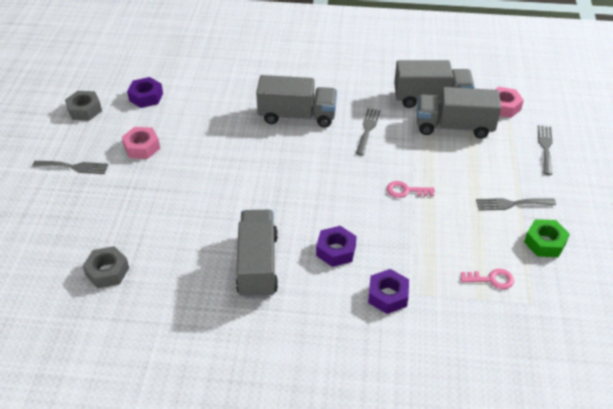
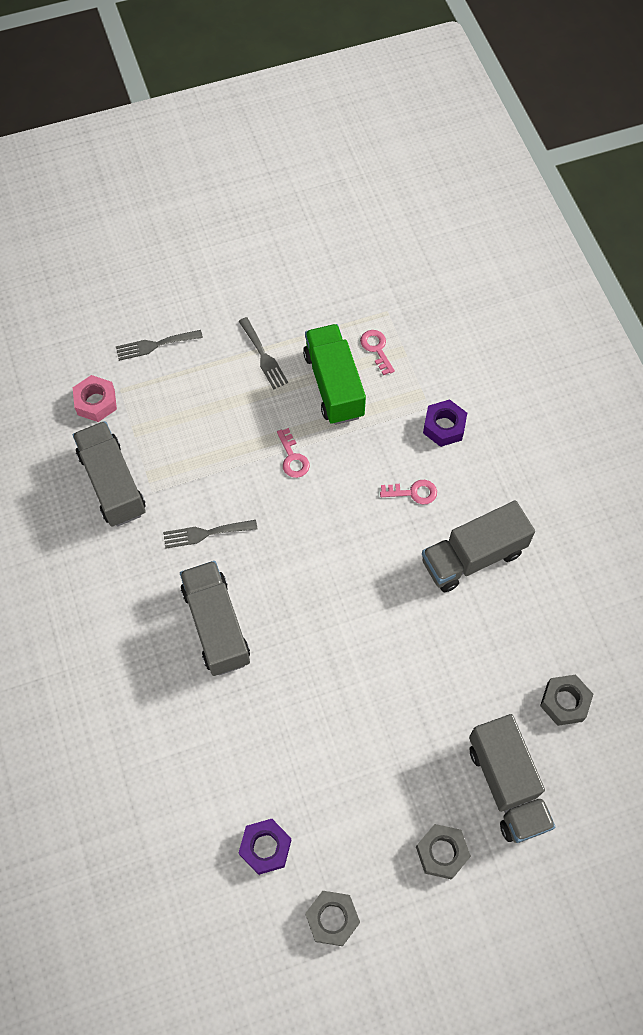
camera: 115 degrees left, 20 degrees up
grey fork [32,161,108,174] -> grey nut [416,824,471,879]
pink nut [122,127,160,159] -> none
purple nut [316,226,357,267] -> pink key [380,480,437,504]
grey truck [417,87,501,139] -> grey truck moved to [469,714,555,843]
green nut [524,219,570,257] -> none
none -> green truck [303,324,366,425]

